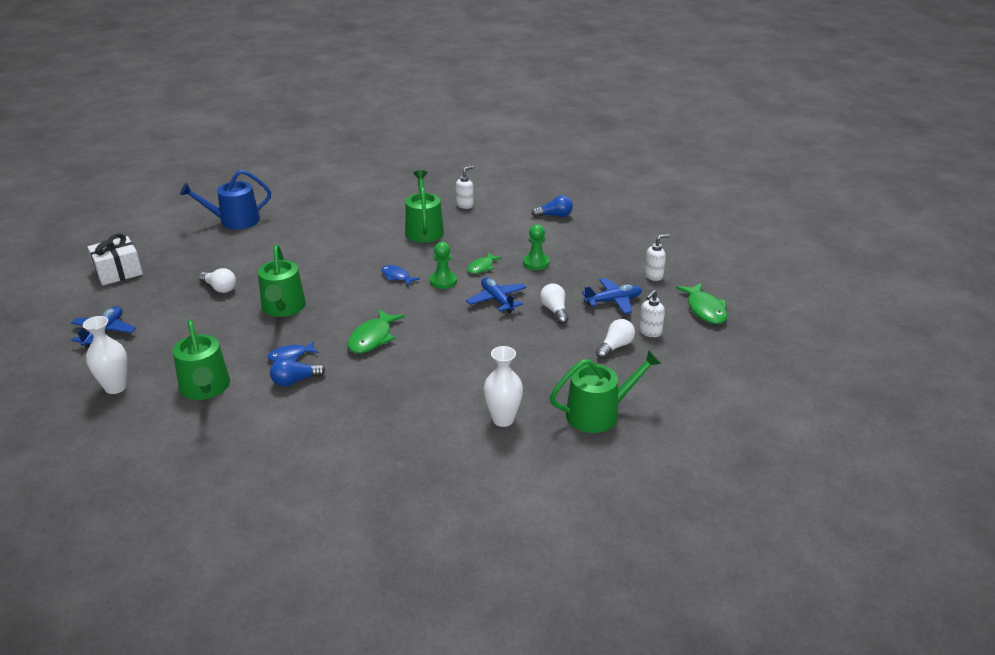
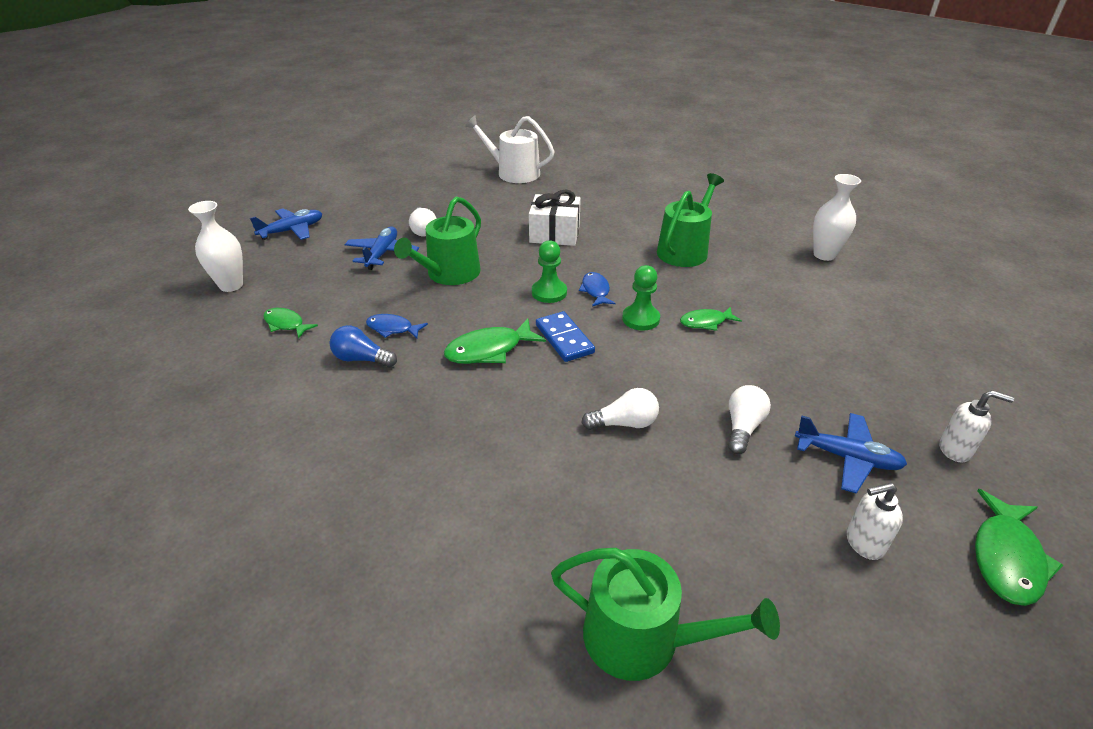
camera: 40 degrees right, 5 degrees up
white gift [88,233,143,285] -> white gift moved to [529,189,581,246]
green watering can [173,319,230,400] -> green fish [263,308,318,339]
blue watering can [180,170,271,229] -> white watering can [465,115,555,183]
white soap dispenser [456,166,474,209] -> none
blue plane [466,277,527,313] -> blue plane moved to [344,227,419,270]
white vase [484,346,523,427] -> white vase moved to [813,174,861,261]
green pawn [523,224,549,270] -> green pawn moved to [532,240,567,303]
blue light bulb [531,195,573,217] -> none
white light bulb [596,319,635,359] -> white light bulb moved to [581,388,659,430]
none -> blue domino [536,311,595,362]

